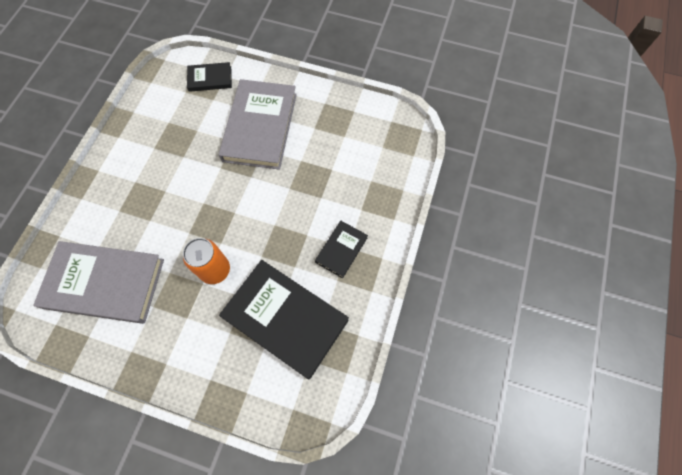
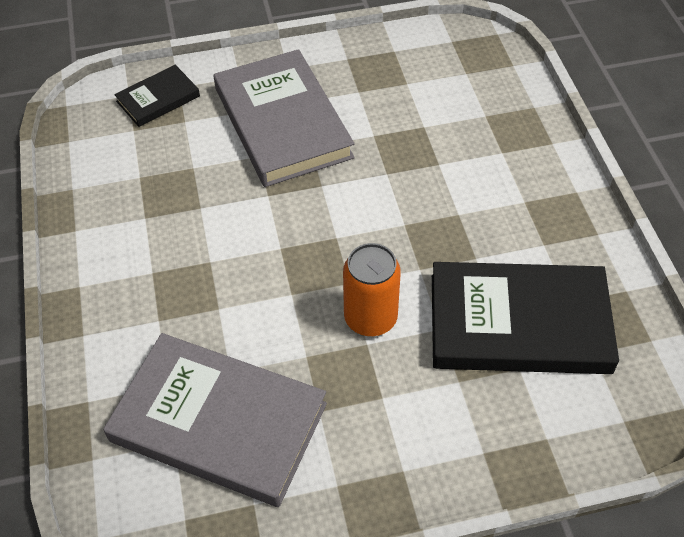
camera: 30 degrees left, 15 degrees down
grey book [33,241,164,324] -> grey book turned 45 degrees clockwise [103,333,327,507]
black book [315,221,368,278] -> none

